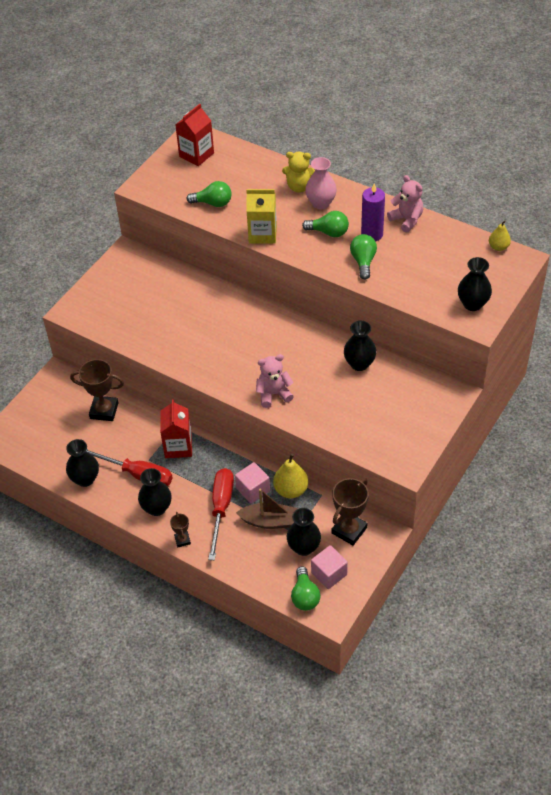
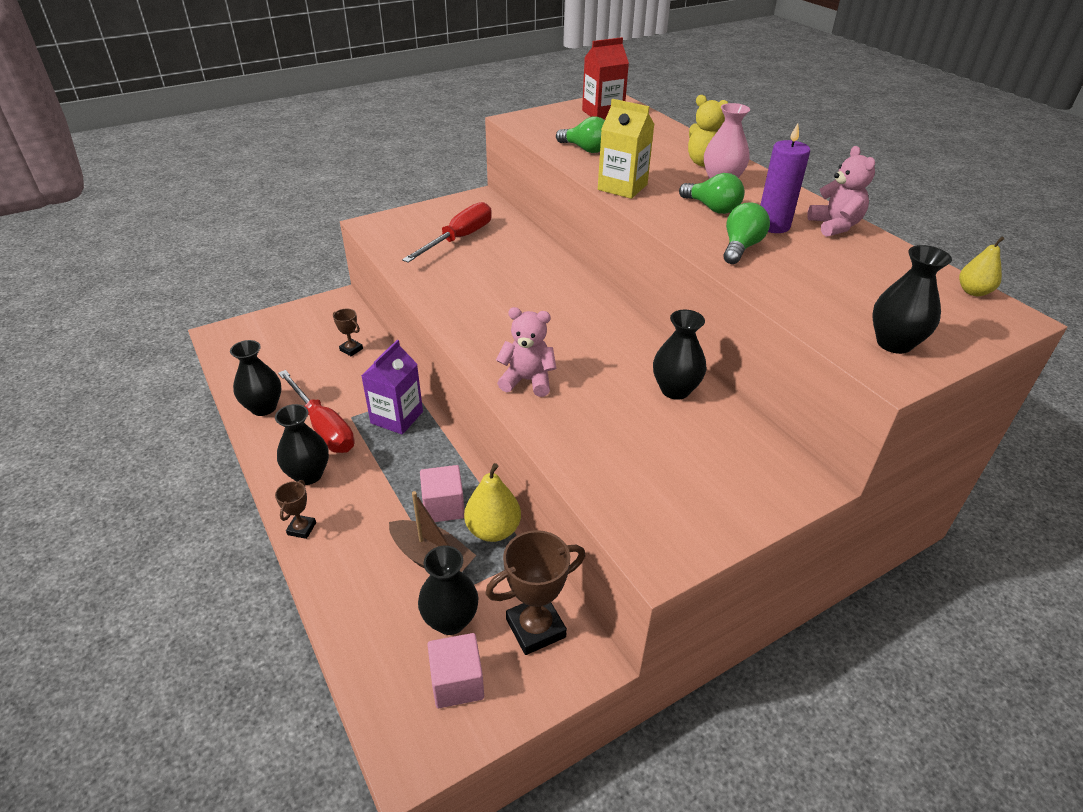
camera: 25 degrees right, 10 degrees down
brown trophy [70,359,124,421] -> brown trophy [333,309,363,356], size x0.53
red carton [160,399,192,458] -> purple carton [361,340,423,435]
red screwdriver [208,468,234,560] -> red screwdriver moved to [402,202,492,263]
green light bulb [291,566,320,611] -> none

